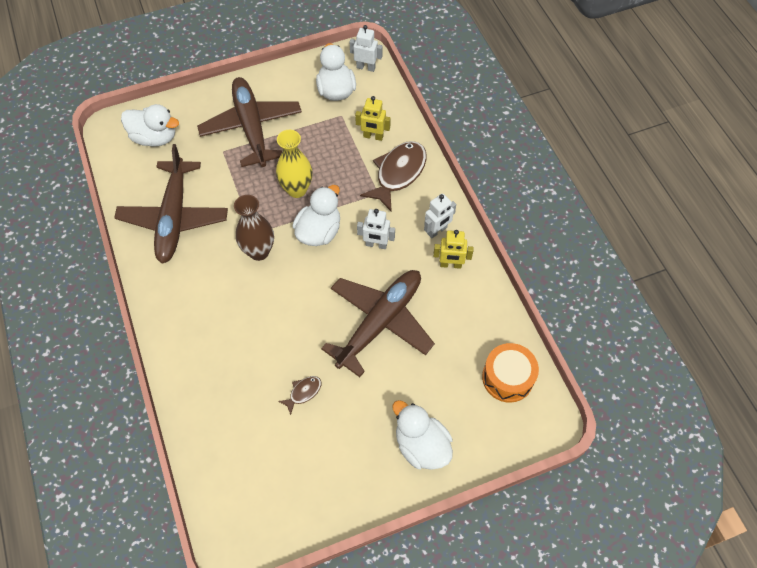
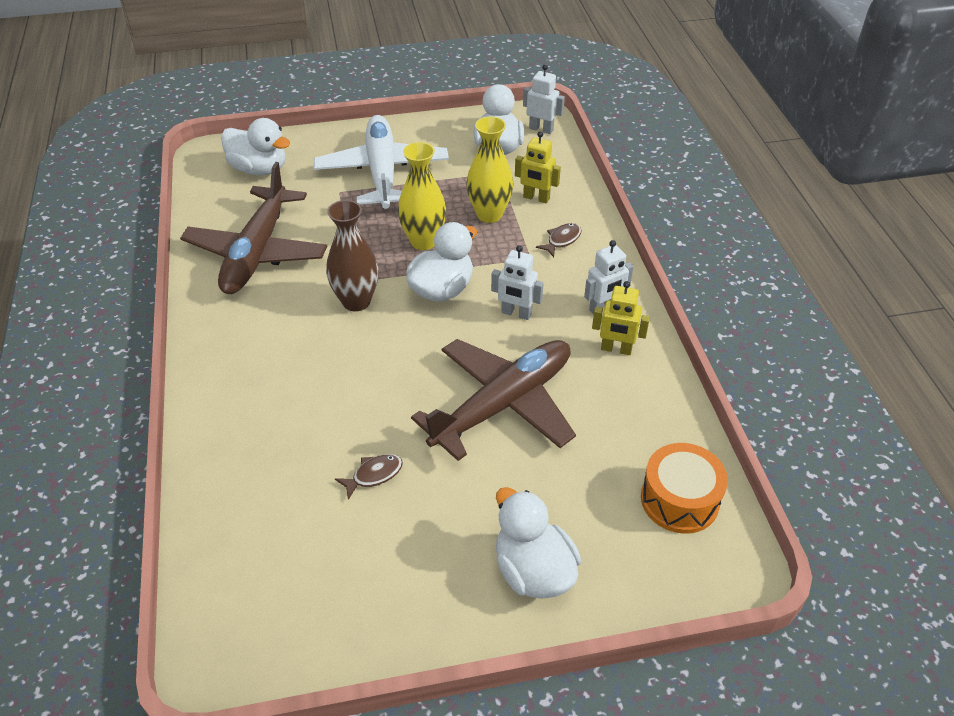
camera: 10 degrees right, 15 degrees down
brown plane [197,77,302,167] -> white plane [314,115,449,209]
brown fish [360,141,427,212] -> brown fish [536,223,581,257], size x0.47
none -> yellow vase [466,116,513,223]

